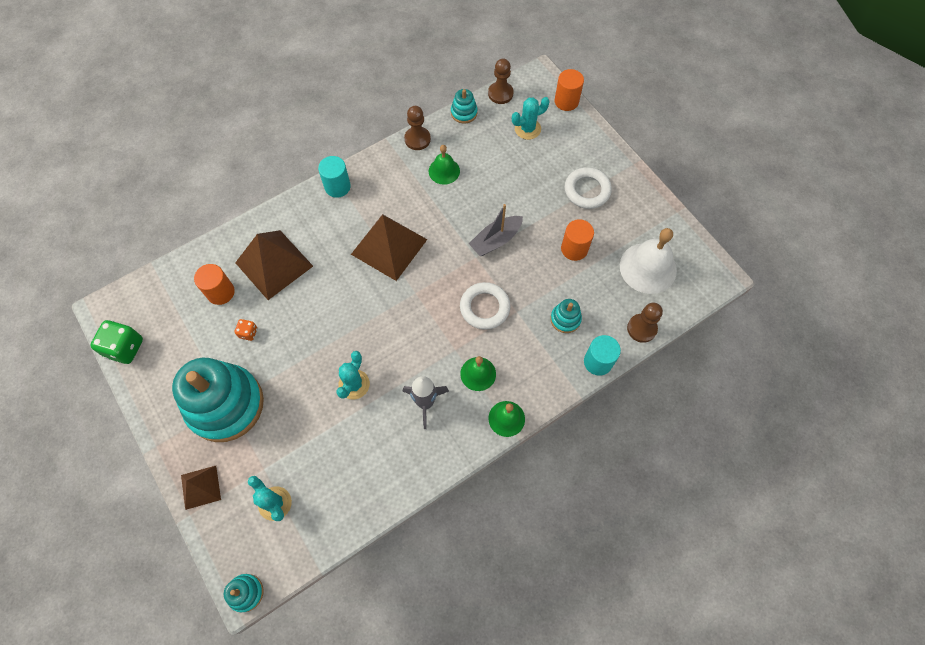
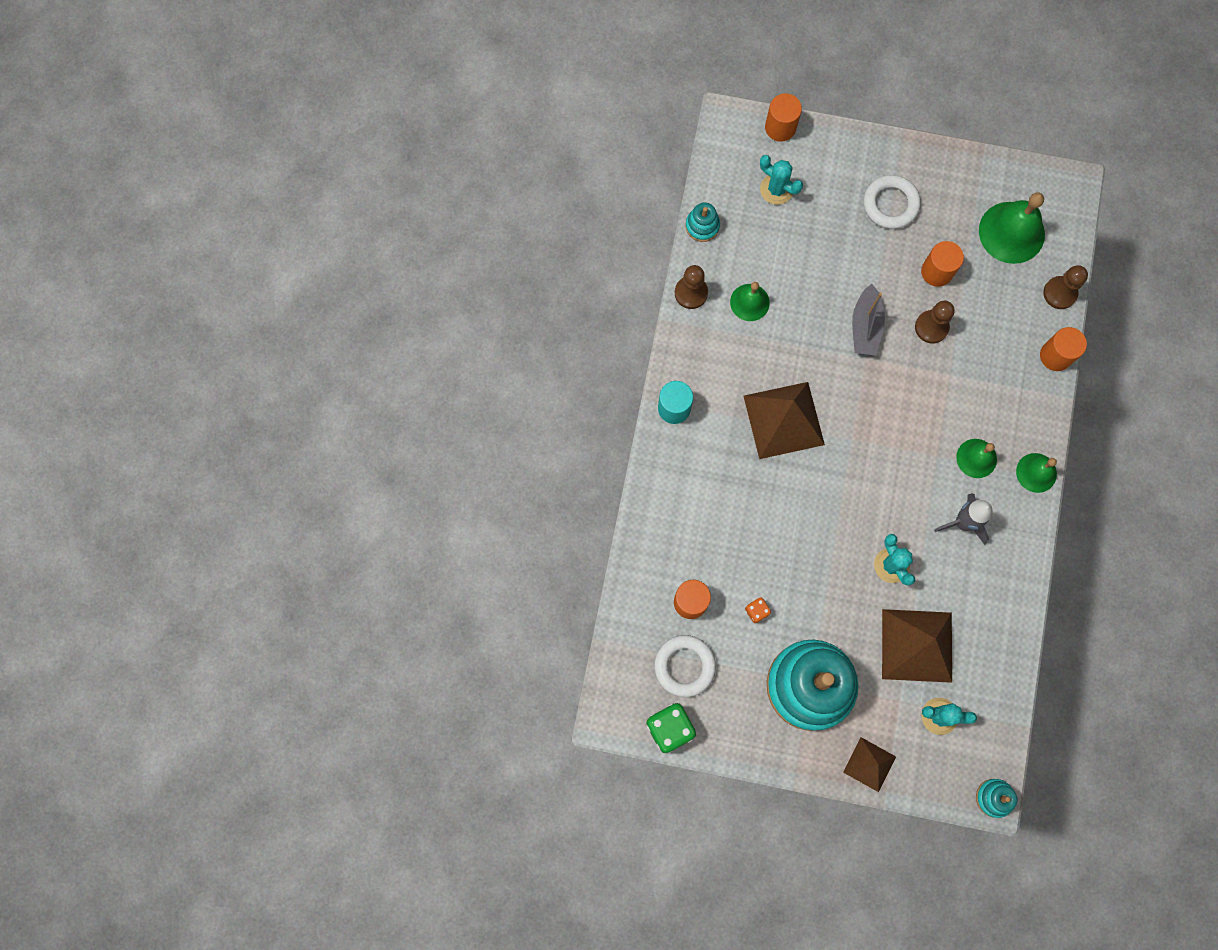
camera: 45 degrees left, 10 degrees up
brown pyramid [235,230,313,300] -> brown pyramid moved to [882,609,952,683]
white ring [460,282,510,330] -> white ring moved to [654,635,716,697]
brown pawn [488,59,514,104] -> brown pawn moved to [915,301,955,343]
turquoise cactus [512,97,550,140] -> turquoise cactus turned 75 degrees counterclockwise [760,155,803,205]
turquoise stacking toy [550,299,582,333] -> none
turquoise cylinder [584,335,621,376] -> orange cylinder [1040,327,1087,371]
white bell [620,228,677,294] -> green bell [979,193,1045,264]

